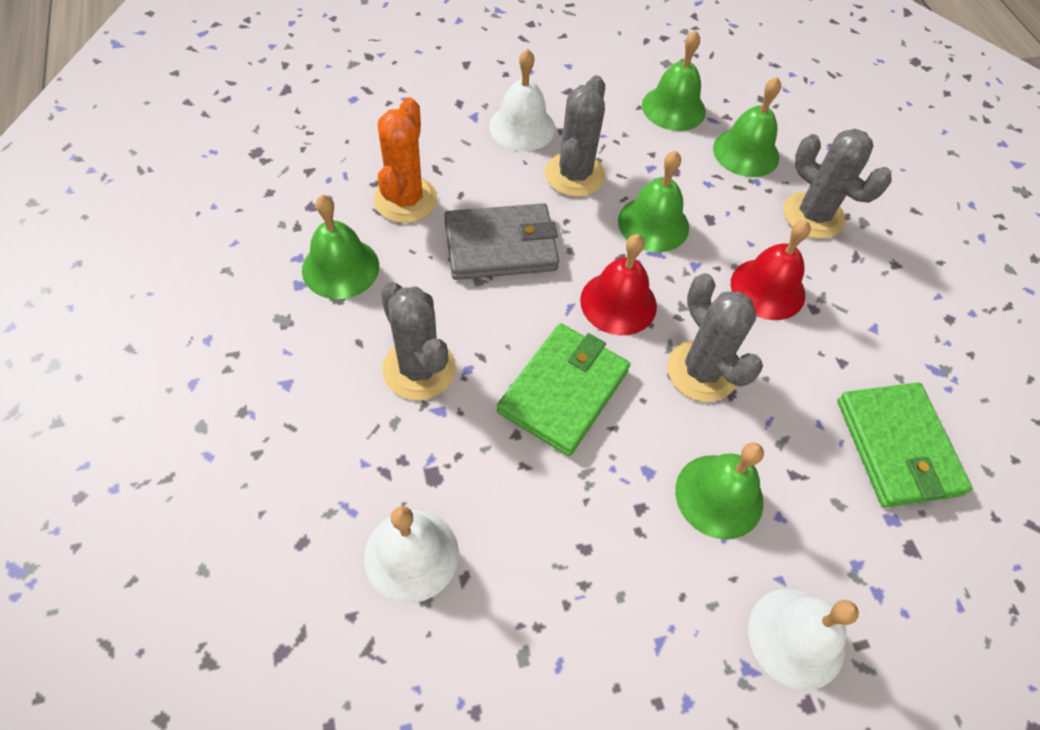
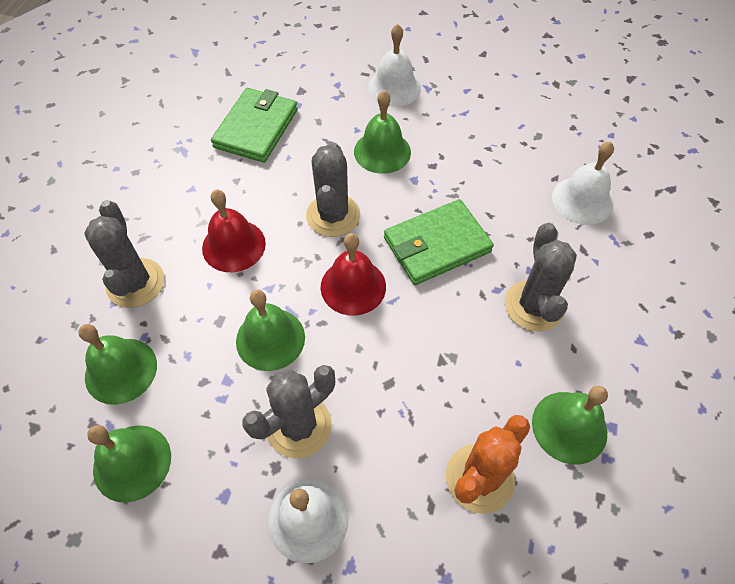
camera: 145 degrees left, 0 degrees up
grey wallet [444,203,559,280] -> none

